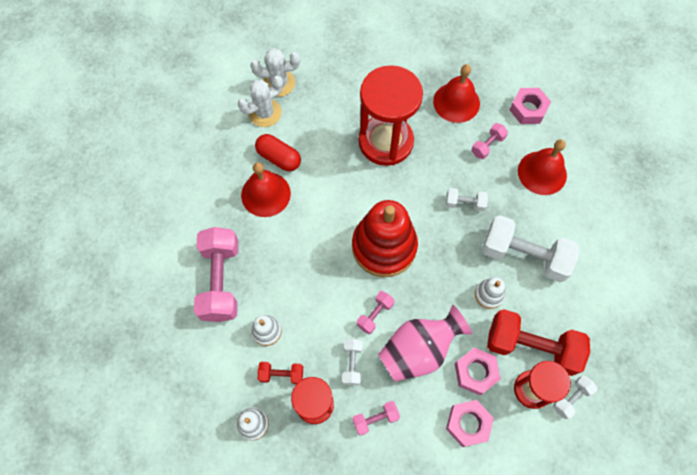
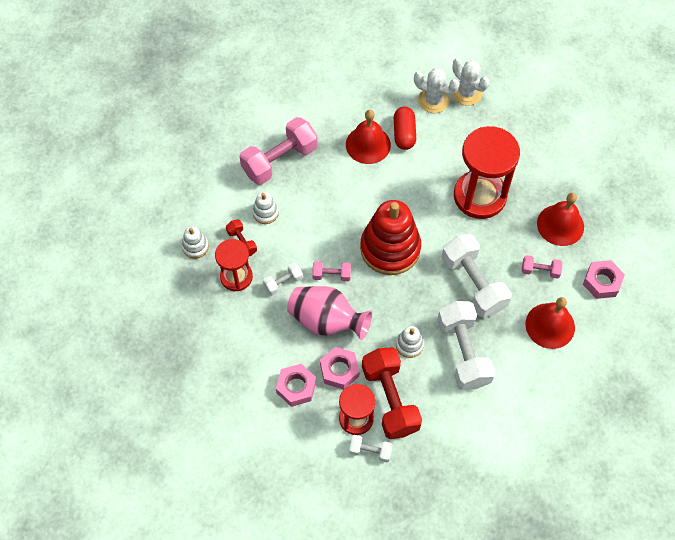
camera: 55 degrees right, 5 degrees down
pink dumbbell [352,401,400,436] -> none
white dumbbell [446,188,488,211] -> white dumbbell [442,234,512,318], size x2.10

